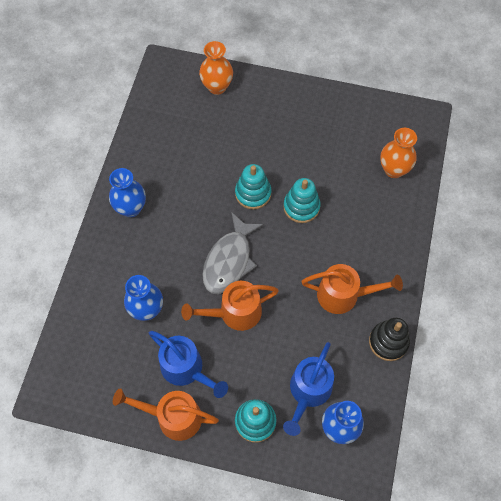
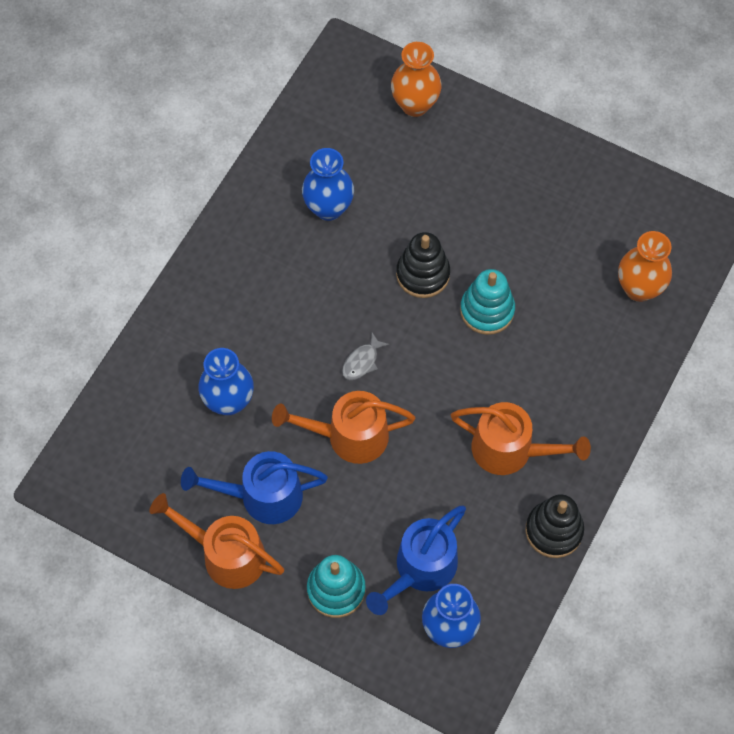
camera: 15 degrees right, 0 degrees up
blue vase [109,168,146,217] -> blue vase moved to [302,148,354,221]
blue watering can [148,331,228,398] -> blue watering can turned 120 degrees clockwise [181,451,328,524]
grey fish [202,212,264,294] -> grey fish [342,332,390,380], size x0.44
turquoise stacking toy [235,164,271,209] -> black stacking toy [396,232,450,298]

